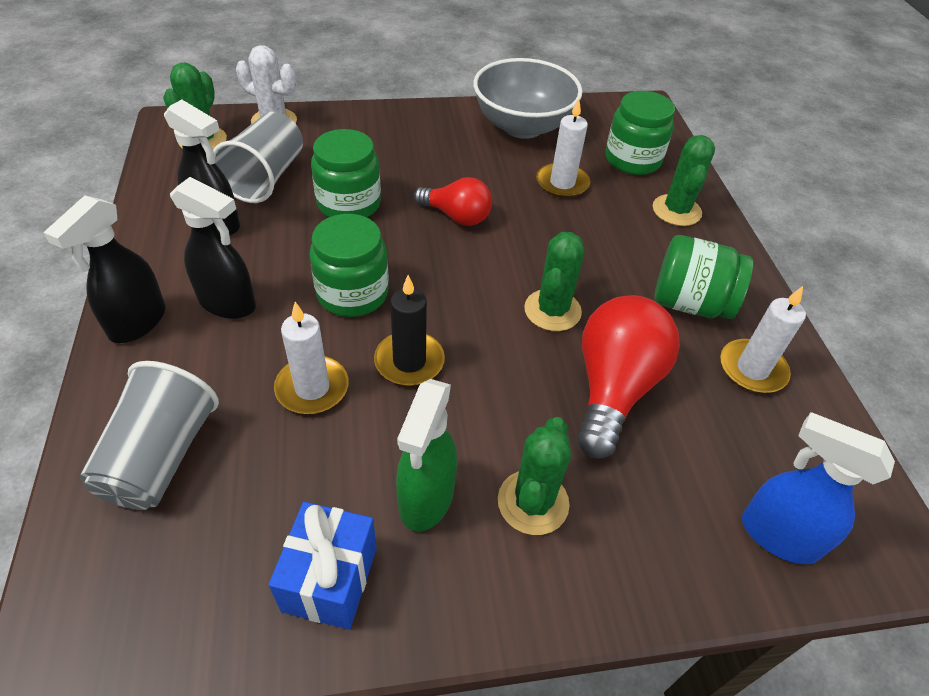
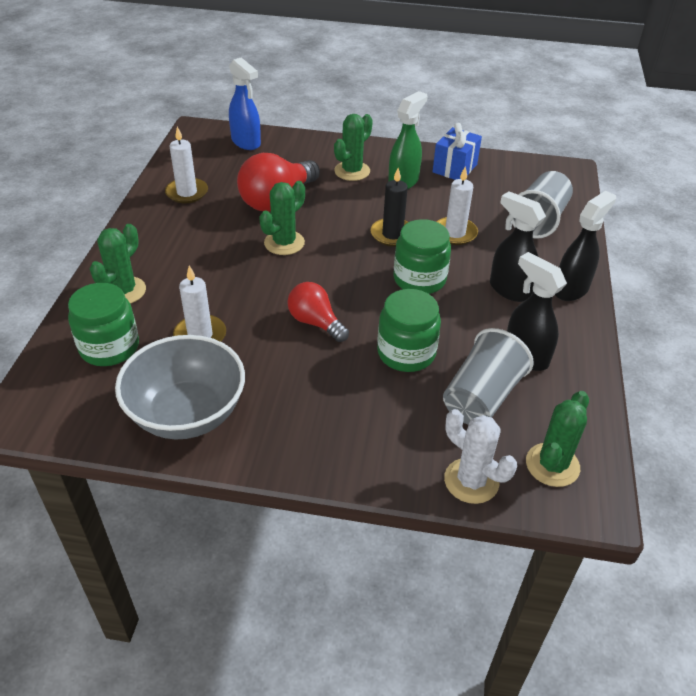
camera: 160 degrees left, 5 degrees down
green jar [654,235,753,319] -> none

